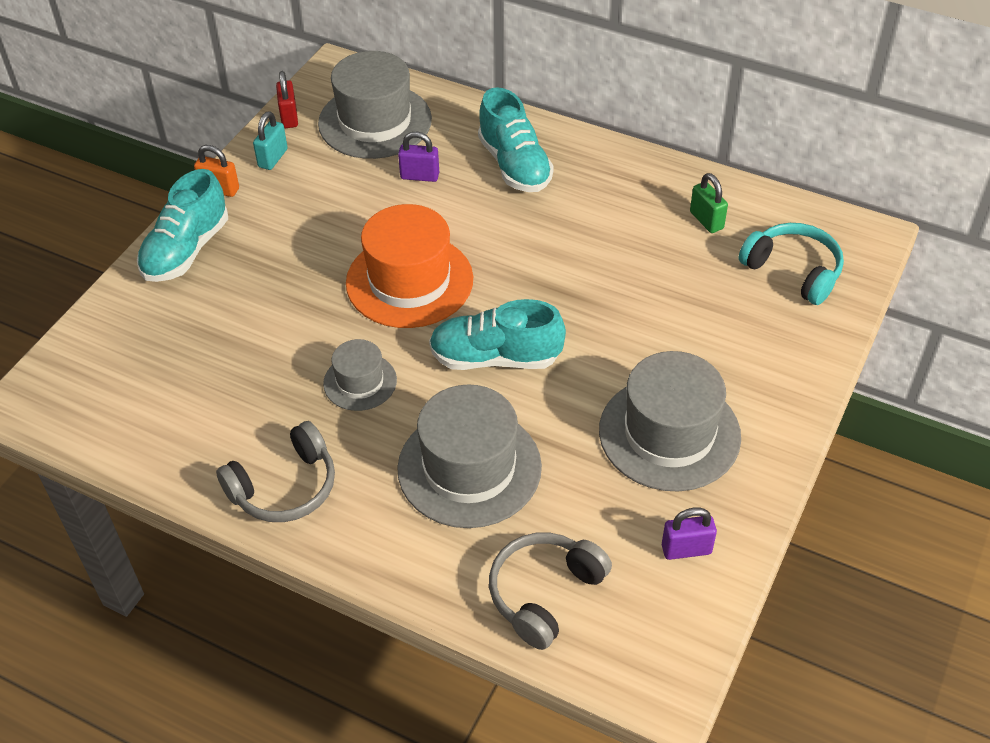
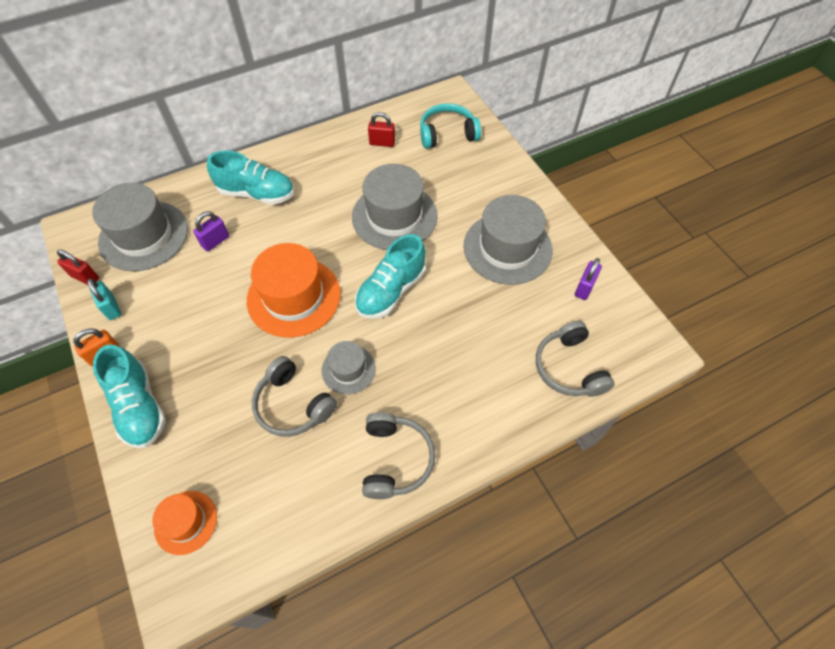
camera: 55 degrees left, 10 degrees up
grey hat [397,385,542,528] -> grey hat moved to [352,164,438,250]
green padlock [690,173,728,233] -> red padlock [368,112,395,147]
none -> orange hat [152,491,217,555]
none -> grey headphones [252,356,337,437]

